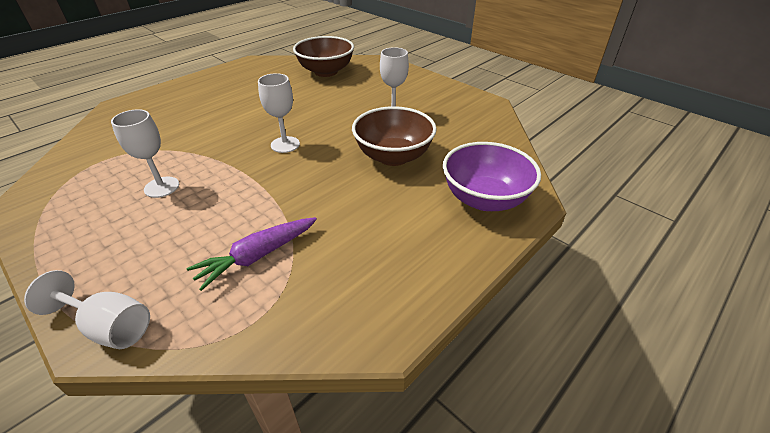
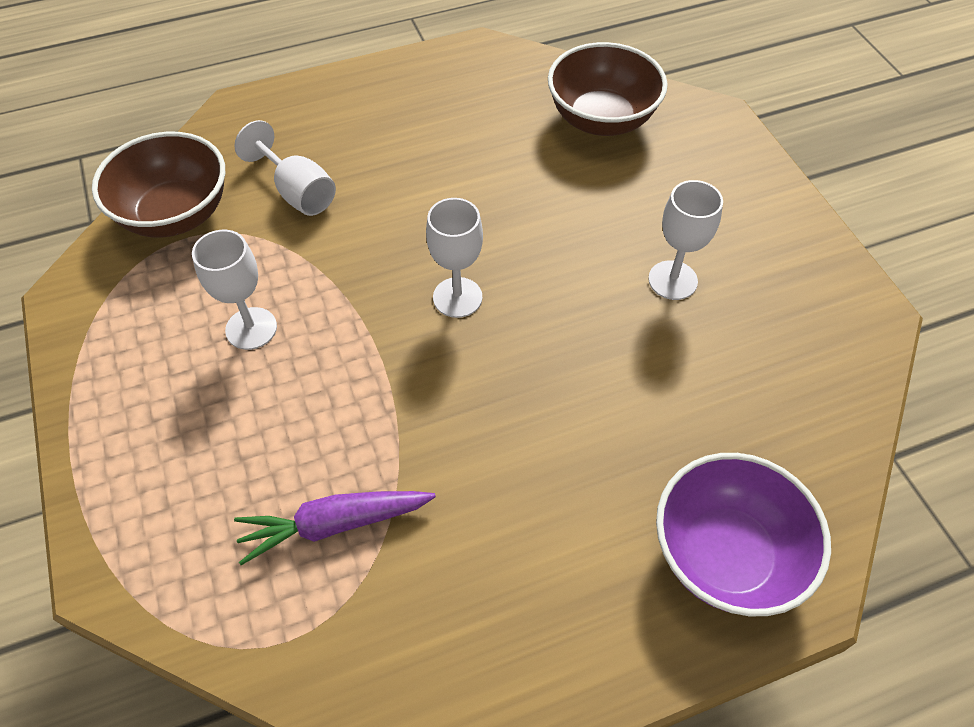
camera: 25 degrees right, 15 degrees up
white goblet [24,270,150,349] -> white goblet moved to [234,120,336,216]
brown bowl [352,106,436,166] -> brown bowl moved to [92,132,225,238]

